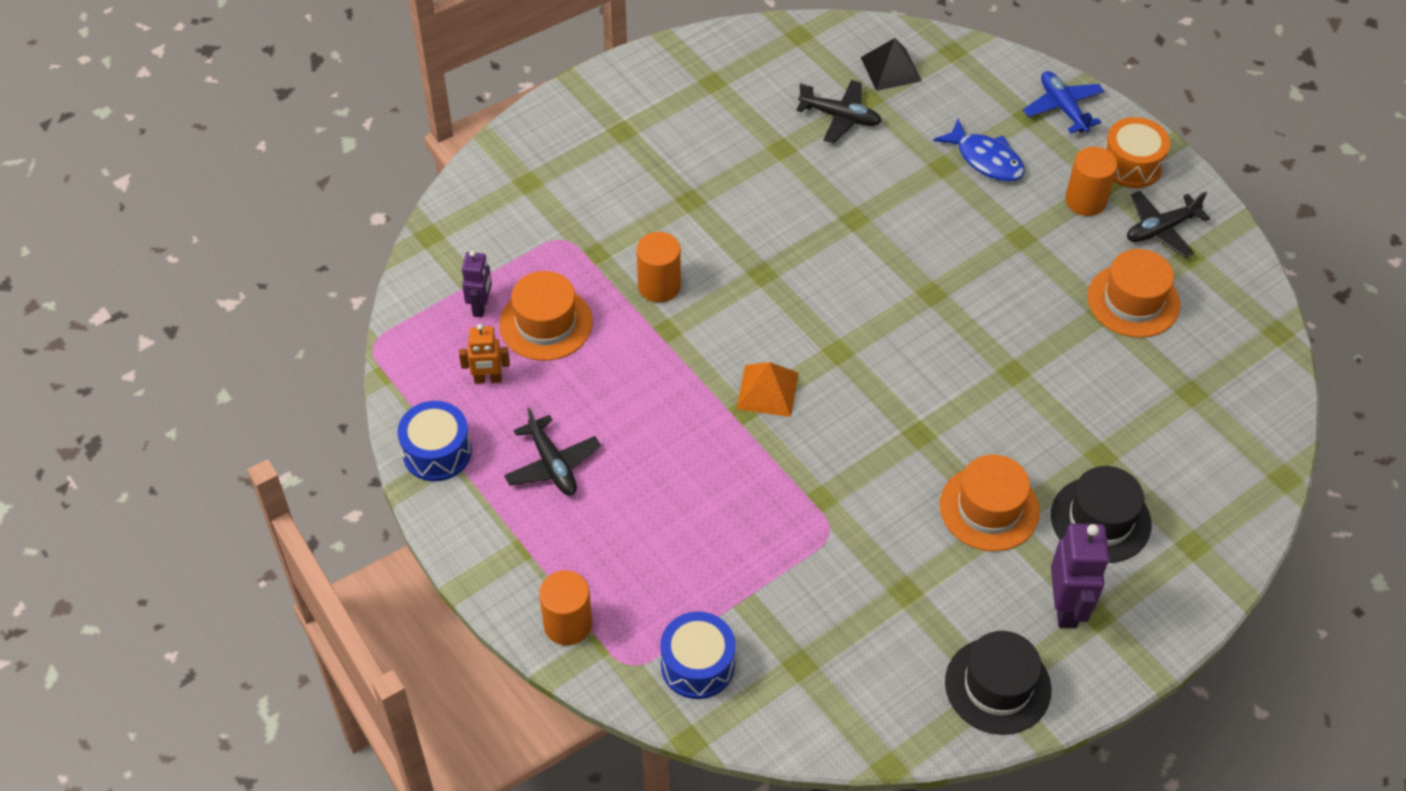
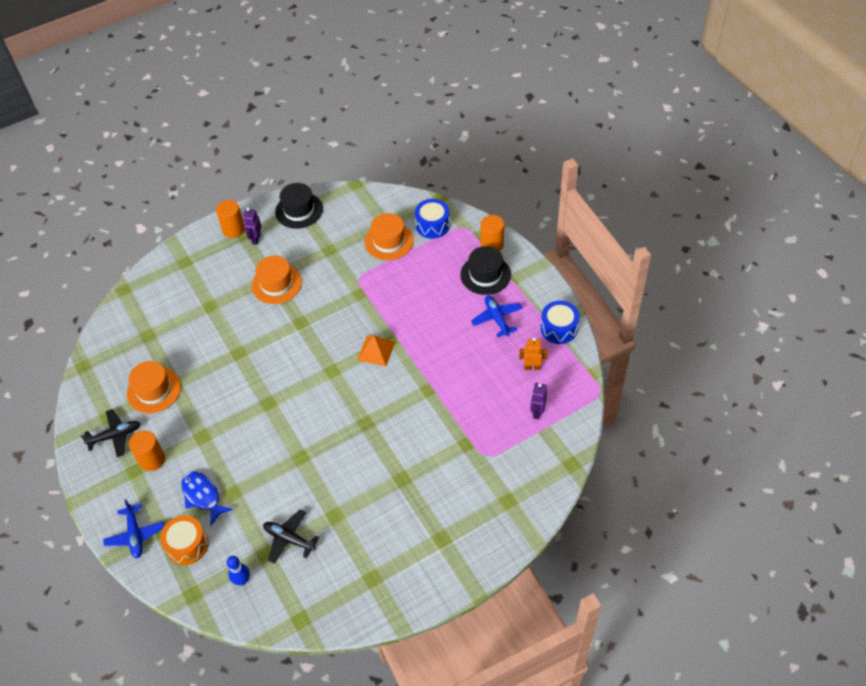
camera: 170 degrees left, 0 degrees up
orange hat [499,271,593,361] -> orange hat moved to [364,213,414,261]
black plane [504,407,601,496] -> blue plane [471,295,523,337]
orange cylinder [637,232,681,303] -> orange cylinder moved to [216,200,245,238]
black pyramid [861,38,921,91] -> blue bowling pin [227,556,250,585]
black hat [1051,466,1152,563] -> black hat moved to [460,246,511,295]
purple robot [1051,523,1109,628] -> purple robot [243,208,261,245], size x0.62
orange drum [1105,117,1170,188] -> orange drum moved to [160,515,208,565]

